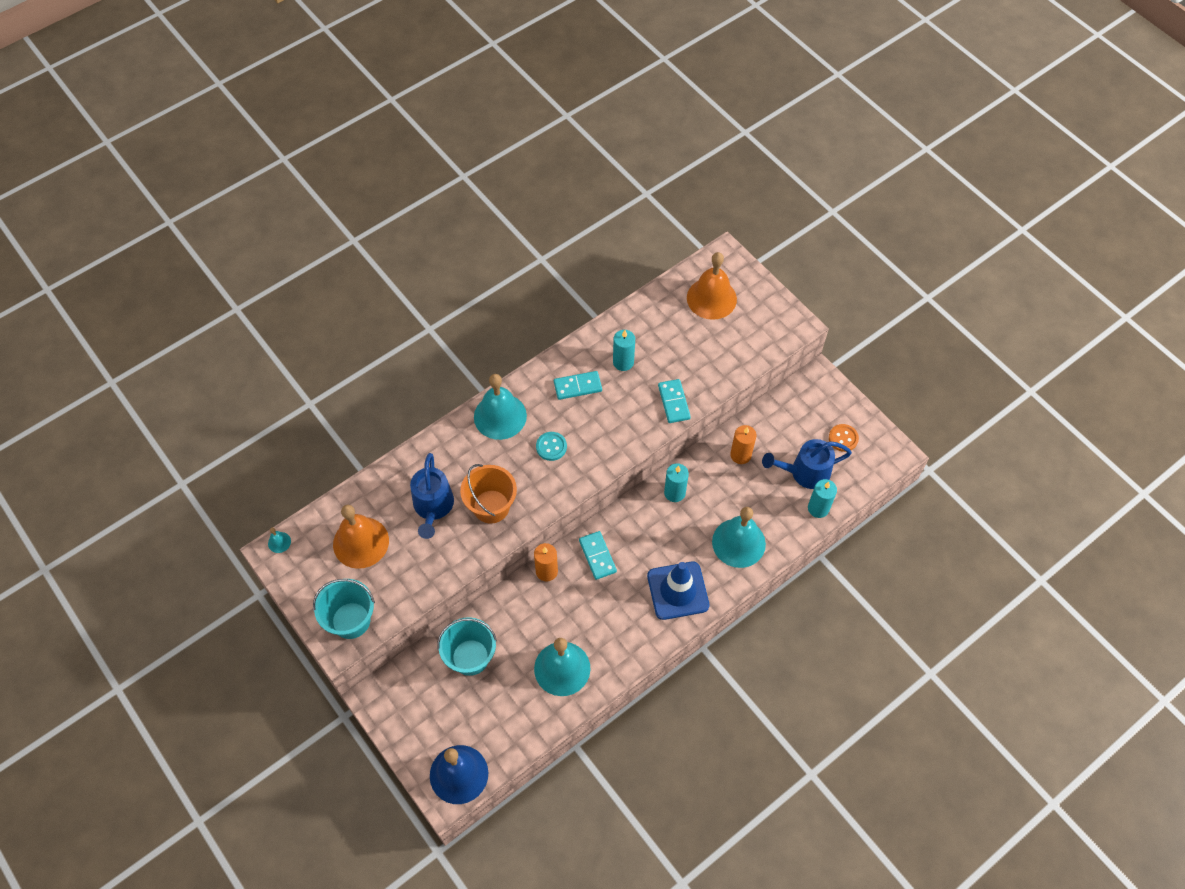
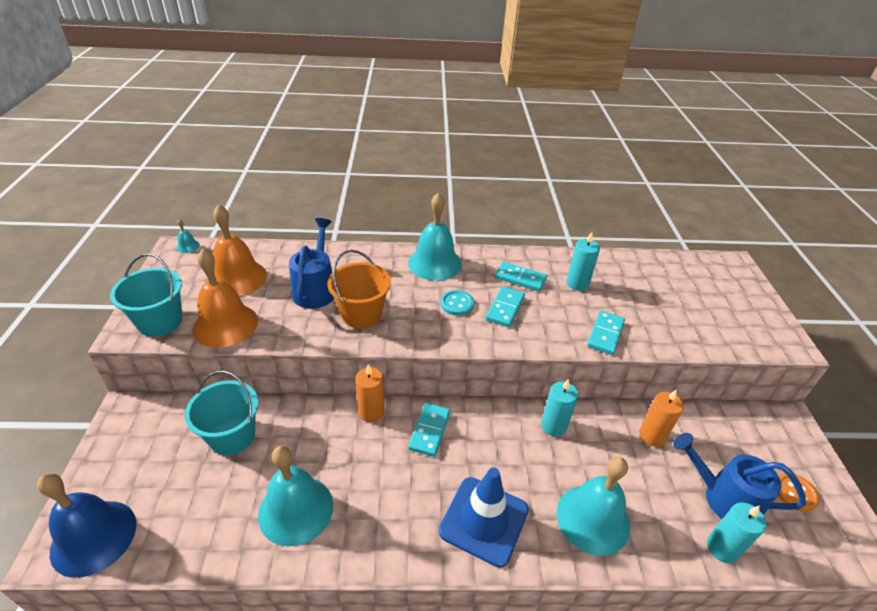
camera: 35 degrees right, 20 degrees down
blue watering can [410,453,454,539] -> blue watering can turned 150 degrees clockwise [289,218,334,309]
orange bell [687,252,737,320] -> orange bell moved to [192,249,258,348]
none -> turquoise domino [486,286,525,327]

